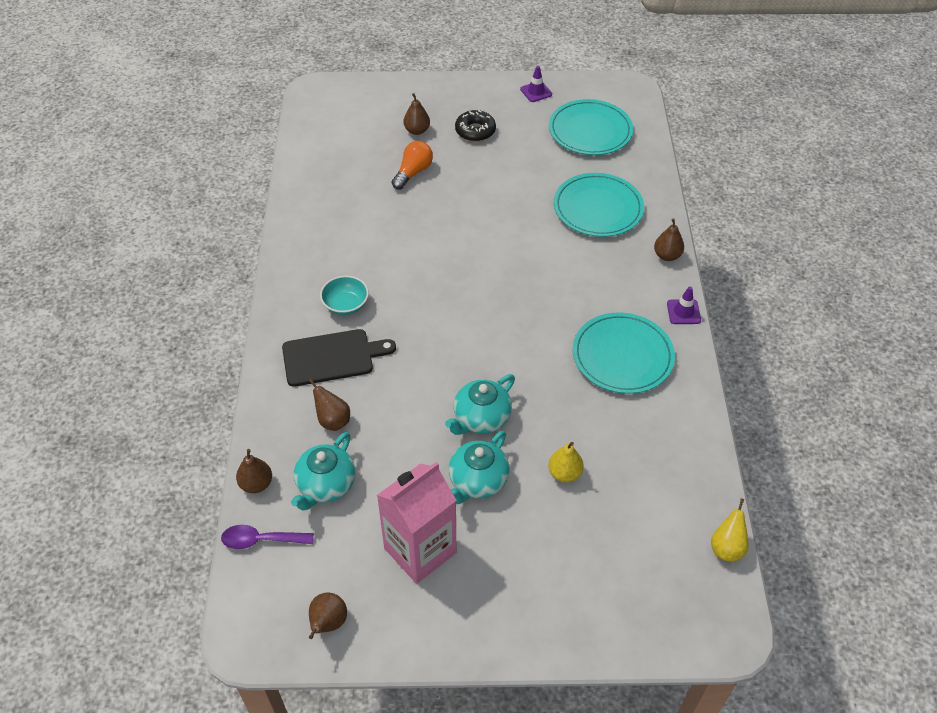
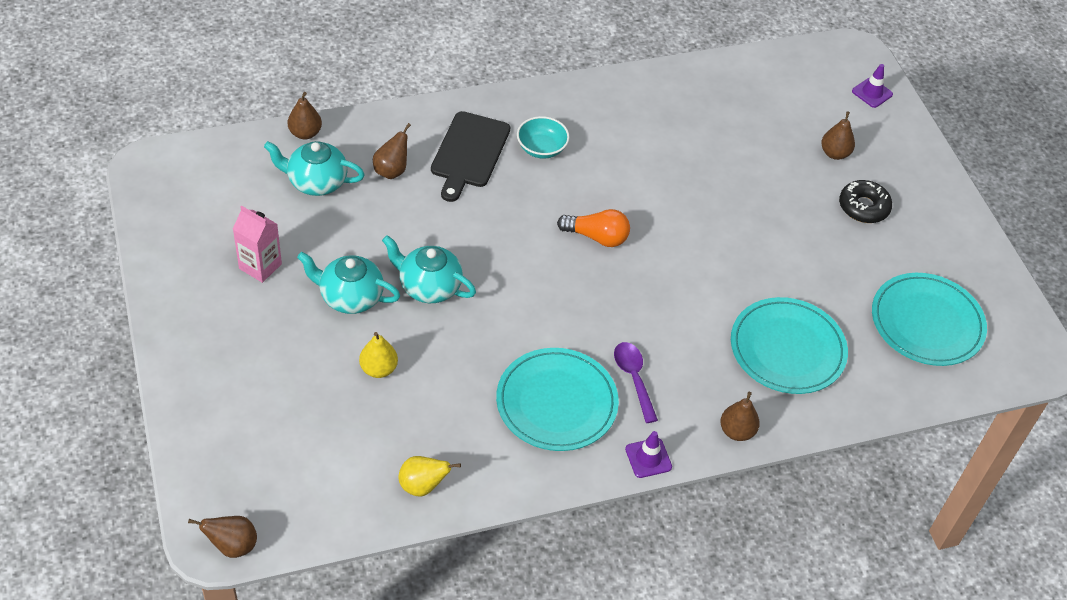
camera: 70 degrees right, 0 degrees up
purple spoon [221,525,314,549] -> purple spoon moved to [614,342,658,423]
black cutting board [282,329,396,387] -> black cutting board turned 45 degrees clockwise [431,111,510,202]
brown pear [309,592,347,639] -> brown pear moved to [188,516,257,558]
pink carton [377,462,457,584] -> pink carton [233,206,282,283], size x0.59
orange light bulb [392,141,433,190] -> orange light bulb moved to [557,209,630,247]
purple traffic cone [520,66,552,102] -> purple traffic cone moved to [852,64,893,108]
yellow pear [711,498,749,562] -> yellow pear moved to [399,456,461,497]

